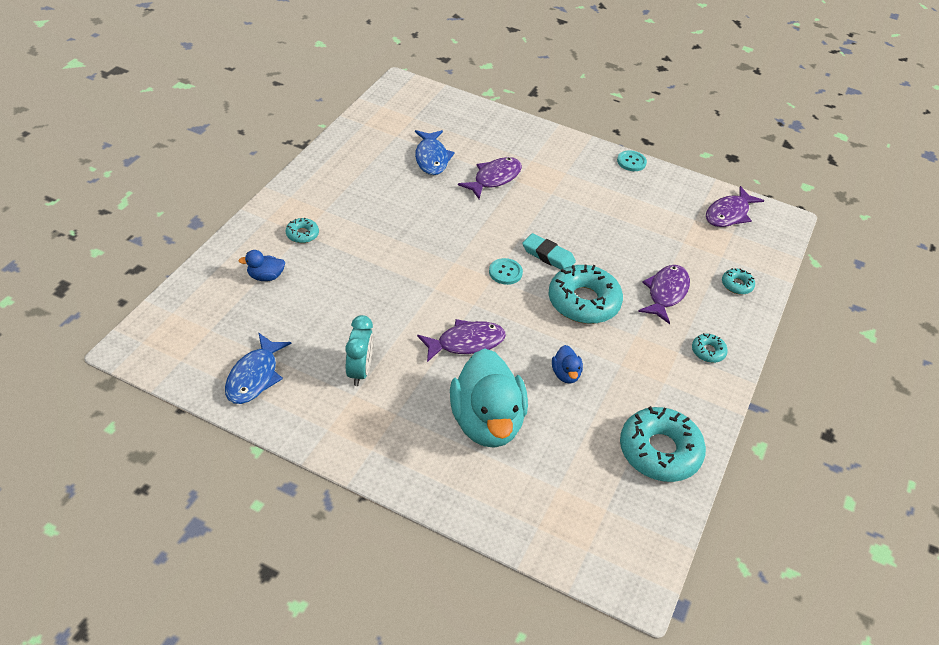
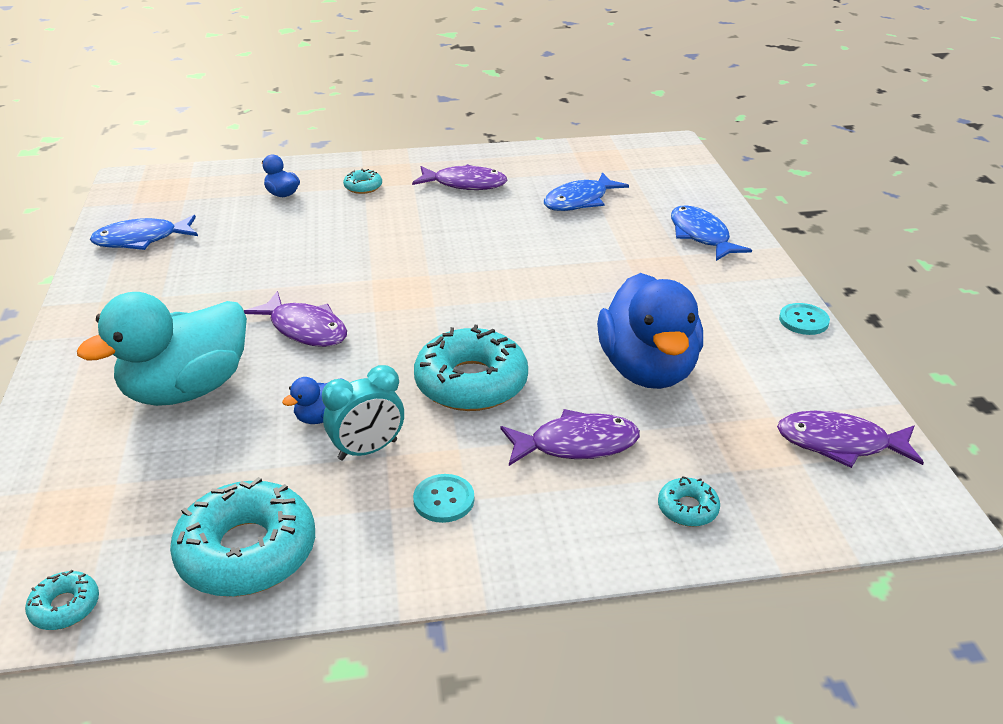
camera: 60 degrees right, 10 degrees down
turquoise clock [345,315,373,386] -> turquoise clock moved to [322,365,404,461]
purple fish [458,157,522,199] -> purple fish moved to [412,164,508,190]
turquoise button [489,258,523,285] -> turquoise button moved to [413,474,474,523]
turquoise eraser [522,233,576,270] -> none
turquoise donut [692,333,728,363] -> turquoise donut moved to [25,570,99,630]
none -> blue duck [597,273,703,389]
none -> blue fish [671,205,752,261]

